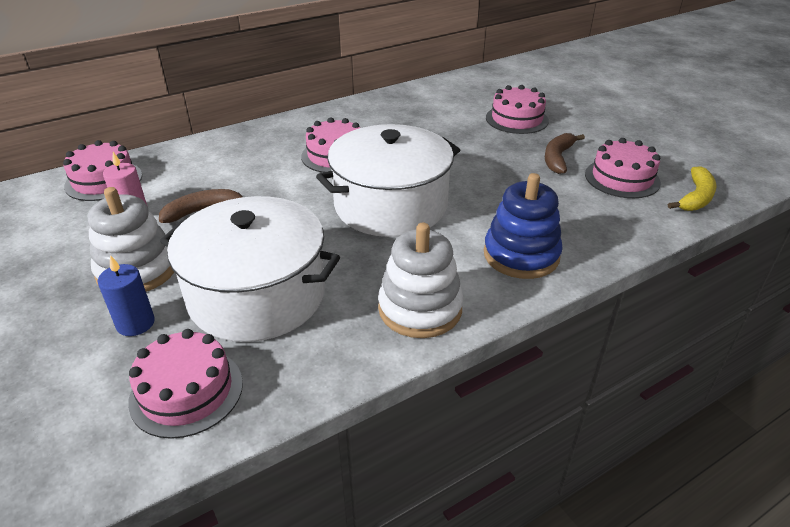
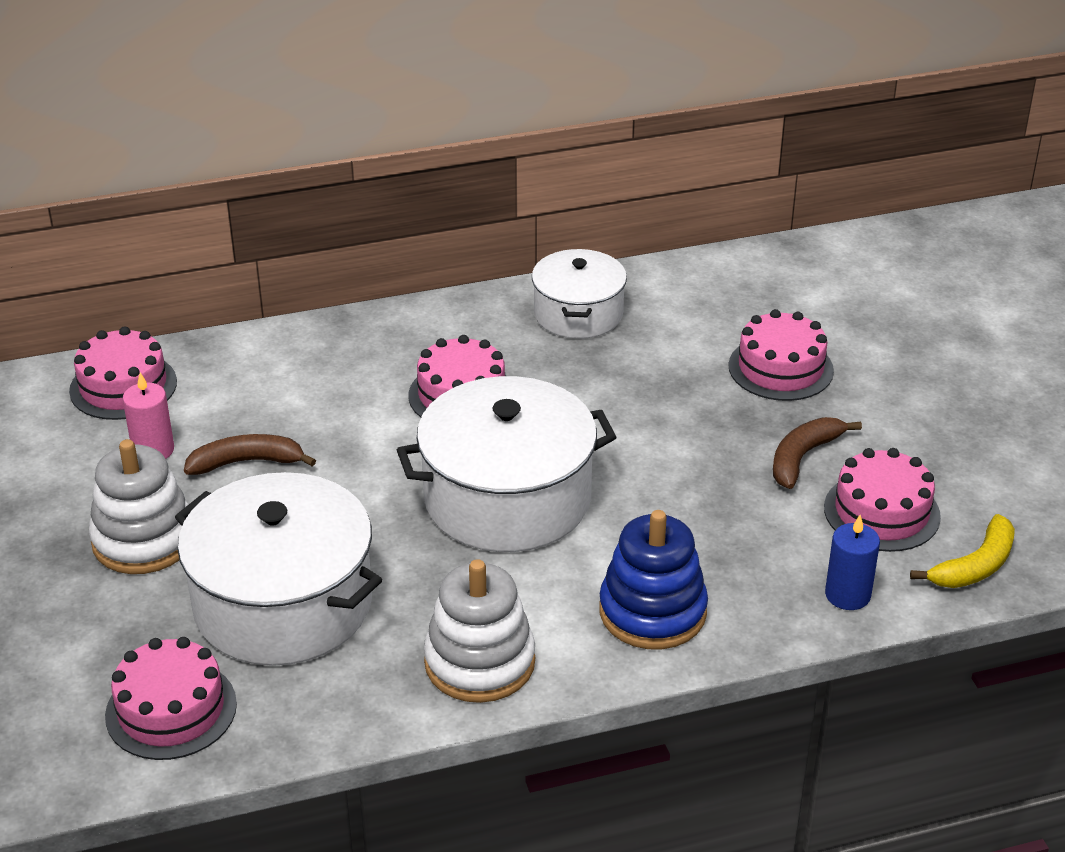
camera: 15 degrees right, 0 degrees up
blue candle [98,255,155,336] -> blue candle moved to [825,515,880,610]
none -> white pot [532,249,627,339]

